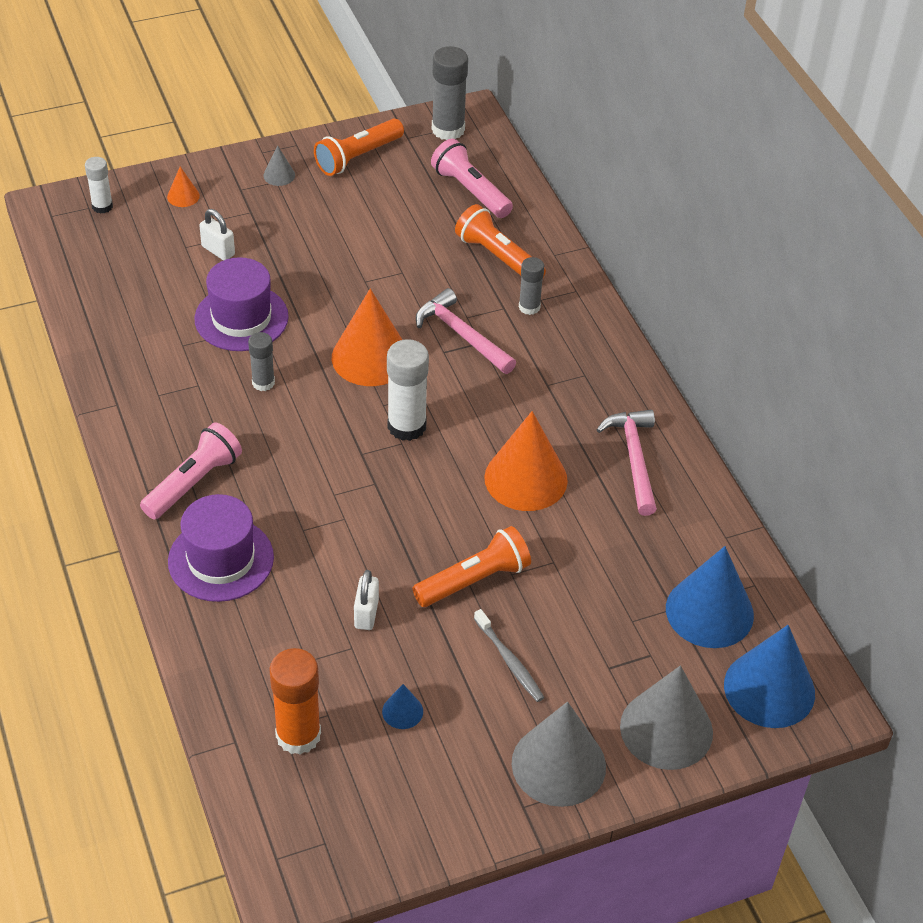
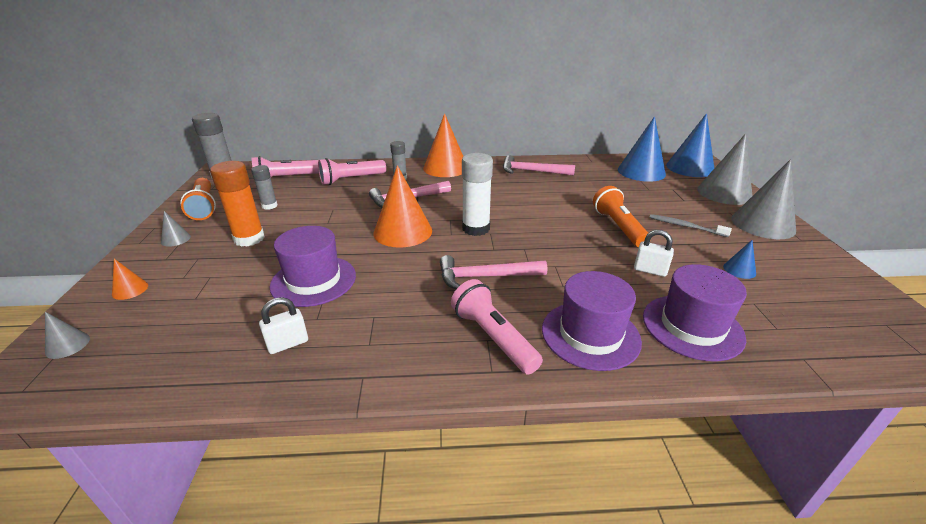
camera: 70 degrees left, 15 degrees down
white glue stick [85,157,113,214] -> grey cone [45,312,90,359]
white padlock [199,209,235,260] -> white padlock moved to [259,297,308,354]
grey glue stick [248,332,275,391] -> grey glue stick moved to [251,165,278,210]
orange glue stick [269,648,321,755] -> orange glue stick moved to [210,161,265,247]
orange flashlight [455,204,546,277] -> pink flashlight [318,158,386,185]
grey toothbrush [474,609,544,702] -> grey toothbrush turned 135 degrees counterclockwise [649,214,732,237]
orange cone [484,411,568,511] -> orange cone moved to [423,113,463,177]
none -> pink hammer [440,255,547,289]
none -> purple hat [643,264,747,361]

